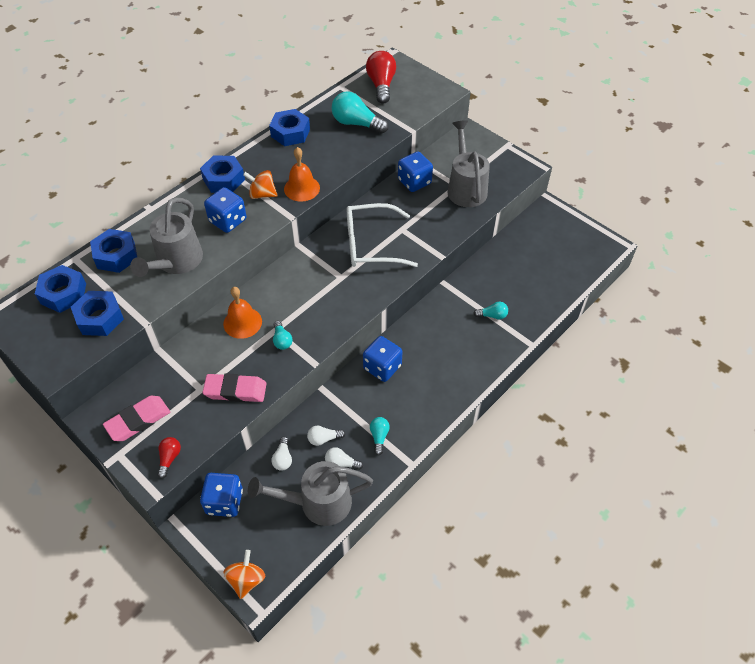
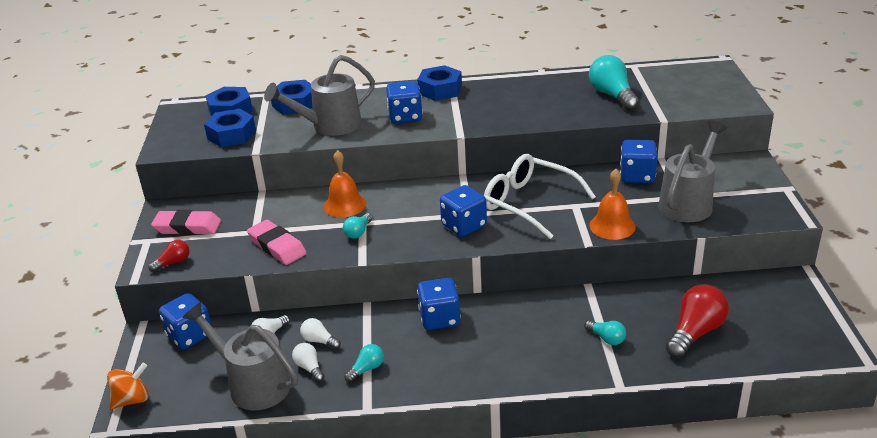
camera: 45 degrees right, 20 degrees down
orange spinning top [243,170,278,199] -> none
blue nut [269,109,310,146] -> none
orange bell [284,147,320,202] -> orange bell moved to [589,169,636,240]
red light bulb [366,51,396,104] -> red light bulb moved to [666,284,729,358]
none -> blue dice [440,185,487,237]

